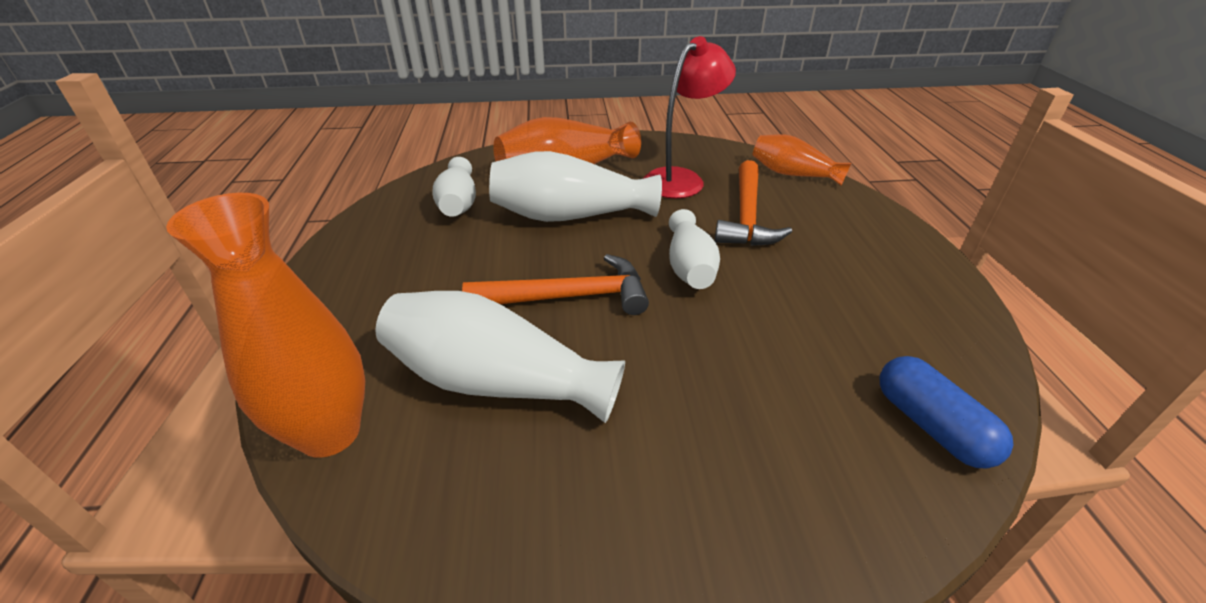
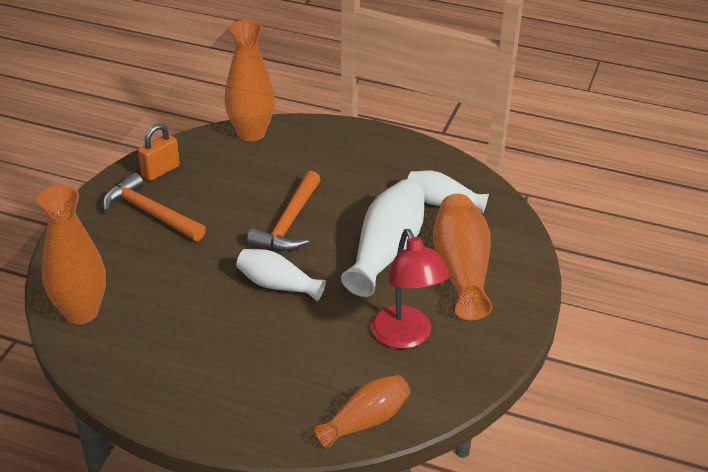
camera: 115 degrees right, 0 degrees up
white vase [376,291,625,423] -> none
orange hammer [715,160,792,246] -> orange hammer moved to [103,173,206,241]
blue capsule [880,356,1014,469] -> orange vase [37,185,106,324]
none -> orange padlock [138,124,180,181]

